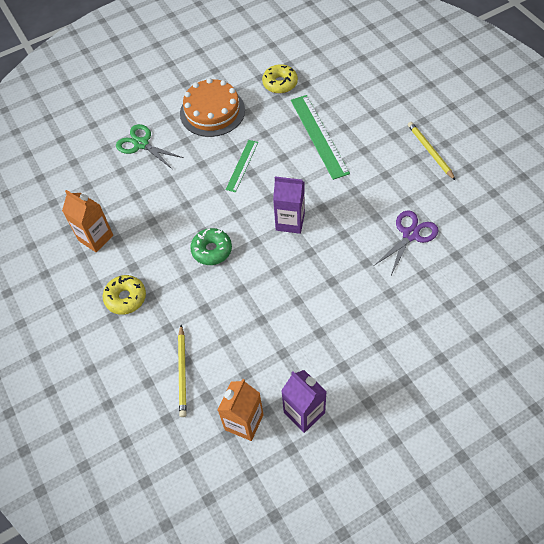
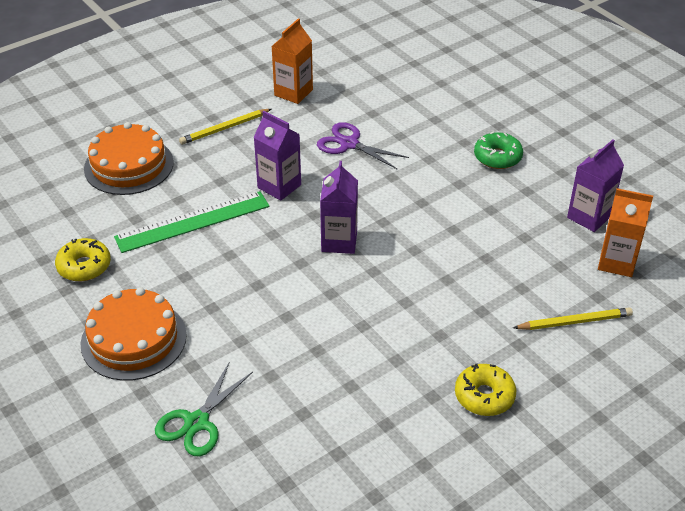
camera: 100 degrees left, 15 degrees down
orange carton [62,190,113,253] -> orange carton moved to [271,18,313,104]
green donut [190,228,232,265] -> green donut moved to [474,132,523,169]
green ruler [226,140,258,192] -> none
none -> orange cake [84,122,174,195]
none -> purple carton [253,111,301,201]

